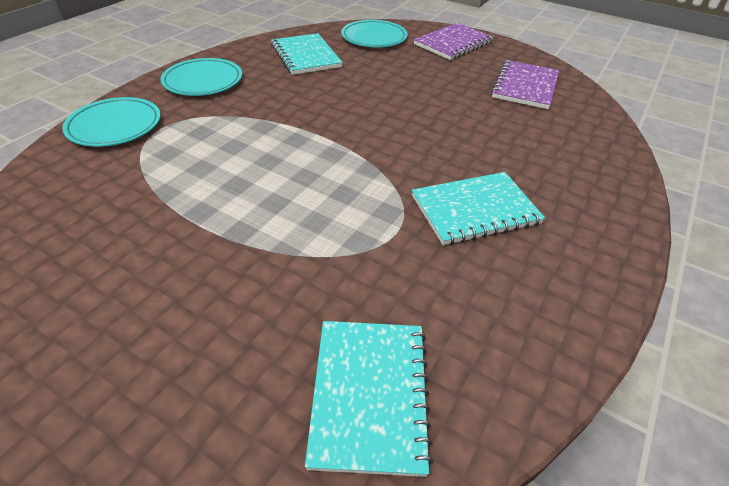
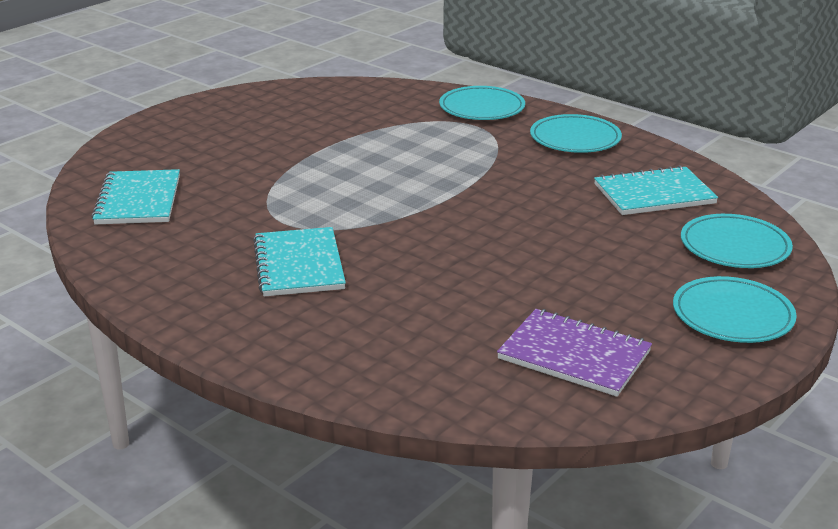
camera: 100 degrees right, 15 degrees down
turquoise notebook [305,321,433,477] -> turquoise notebook turned 75 degrees clockwise [91,169,180,224]
purple notebook [414,23,494,60] -> turquoise plate [673,276,797,343]

